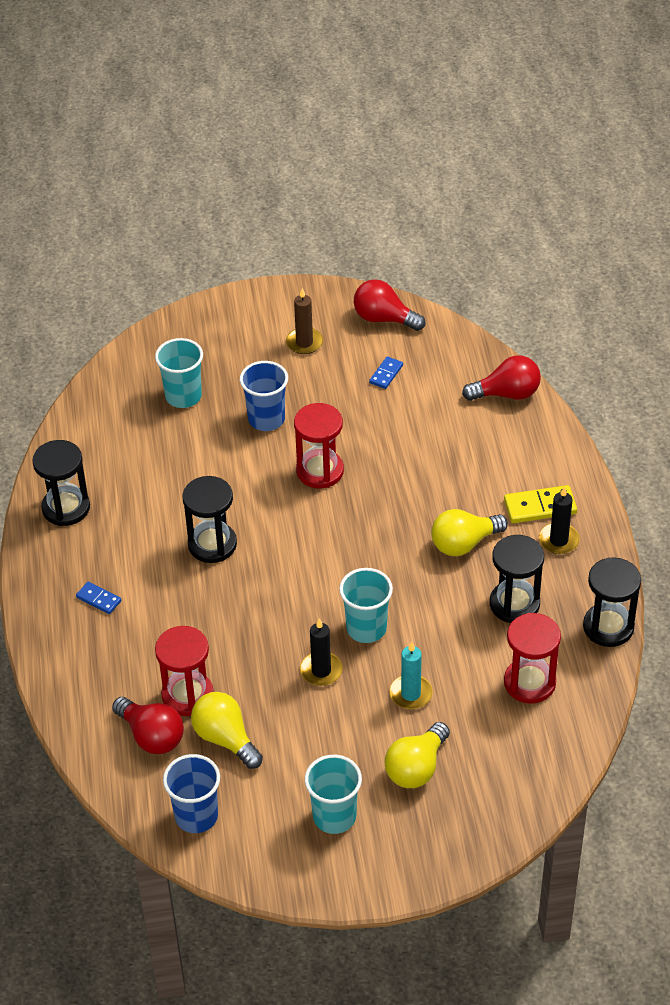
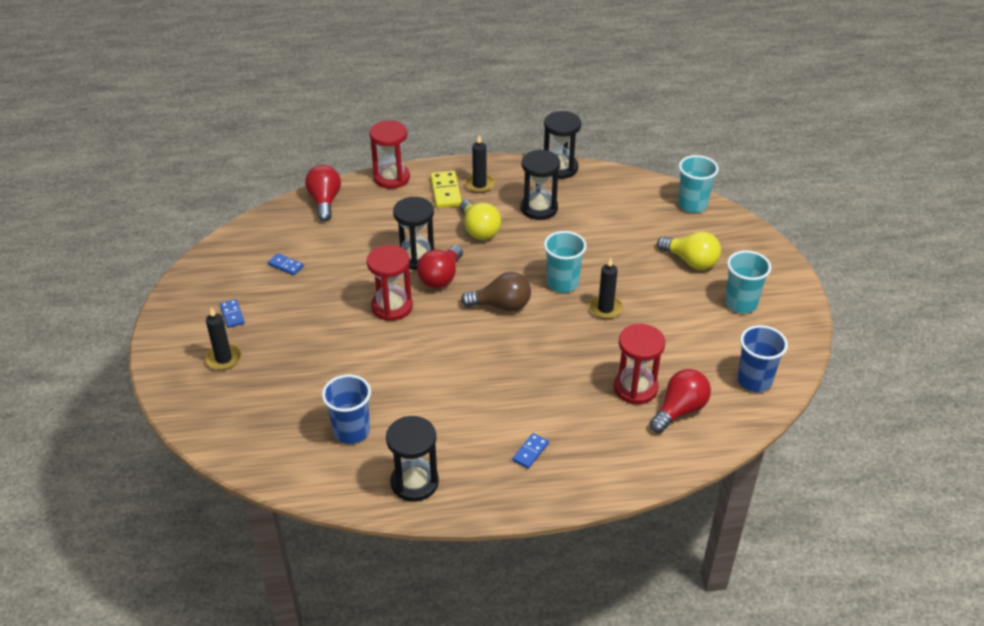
camera: 90 degrees left, 5 degrees down
turquoise cup [155,338,203,408] -> turquoise cup moved to [678,155,719,213]
black hourglass [182,476,237,563] -> black hourglass moved to [393,197,435,270]
yellow light bulb [191,692,263,769] -> none
blue cup [240,361,288,431] -> blue cup moved to [322,375,371,444]
brown candle [286,288,323,354] -> blue domino [220,299,245,328]
red light bulb [354,279,426,331] -> red light bulb moved to [417,245,463,288]
turquoise candle [389,642,433,709] -> none
red hourglass [504,613,561,703] -> red hourglass moved to [370,121,410,189]
none -> black candle [205,307,241,370]
none -> brown light bulb [461,272,531,311]

